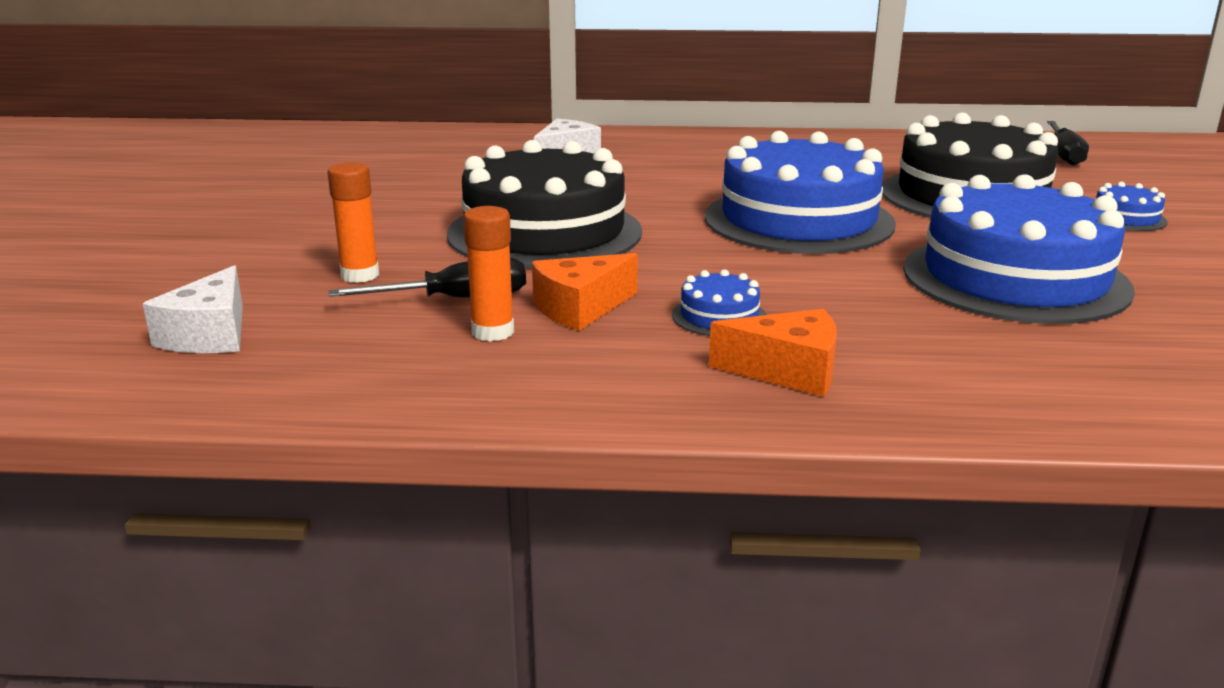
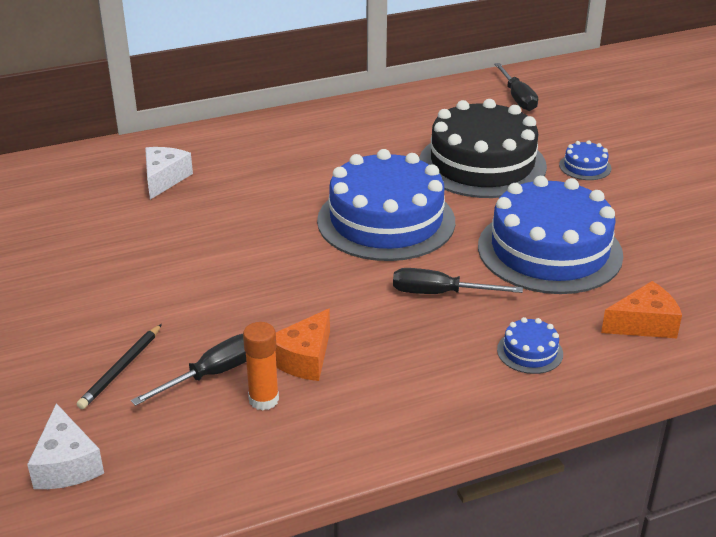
camera: 25 degrees left, 10 degrees up
orange glue stick [327,162,379,283] -> black pencil [77,324,162,409]
black cake [447,140,642,269] -> none
blue cake [672,269,767,336] -> blue cake moved to [497,317,563,374]
orange cheese [709,309,837,397] -> orange cheese moved to [601,281,682,338]
none -> black screwdriver [393,268,523,294]

